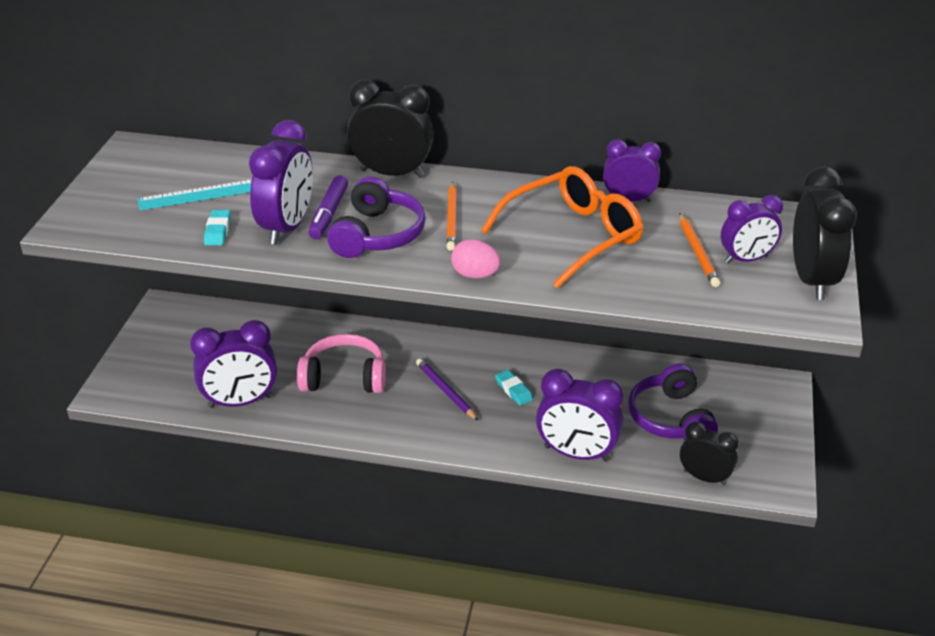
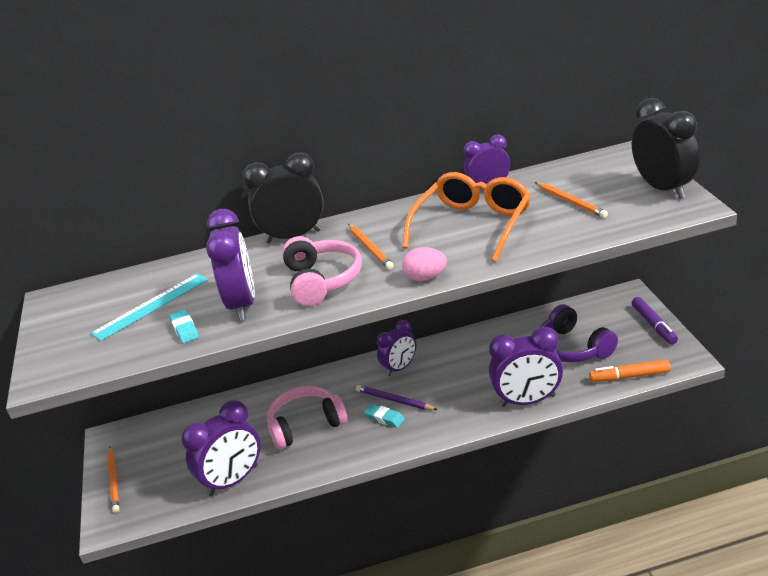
camera: 20 degrees left, 5 degrees down
purple marker [308,175,348,239] -> purple marker moved to [632,297,678,344]
purple headphones [327,176,426,258] -> pink headphones [282,236,362,306]
turquoise eraser [495,370,533,406] -> turquoise eraser moved to [364,404,405,428]
black clock [680,421,739,485] -> orange marker [589,359,670,382]
purple clock [721,195,783,264] -> purple clock moved to [377,320,416,376]
none -> orange pencil [107,447,119,513]

